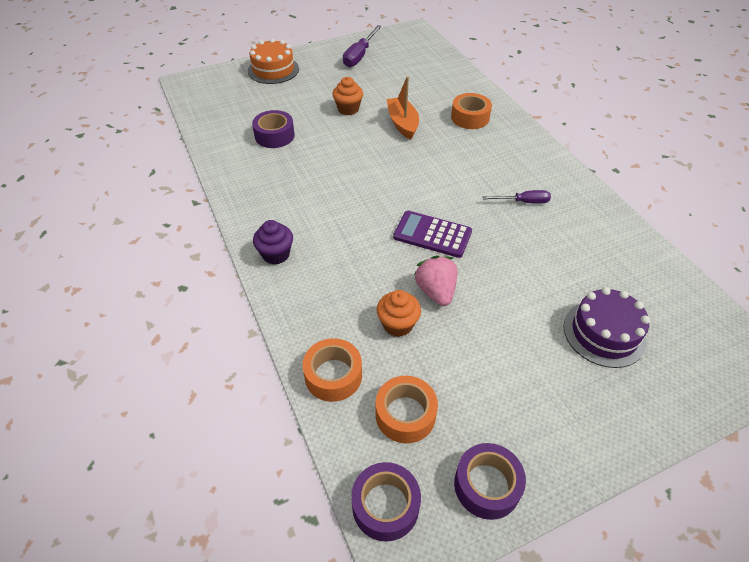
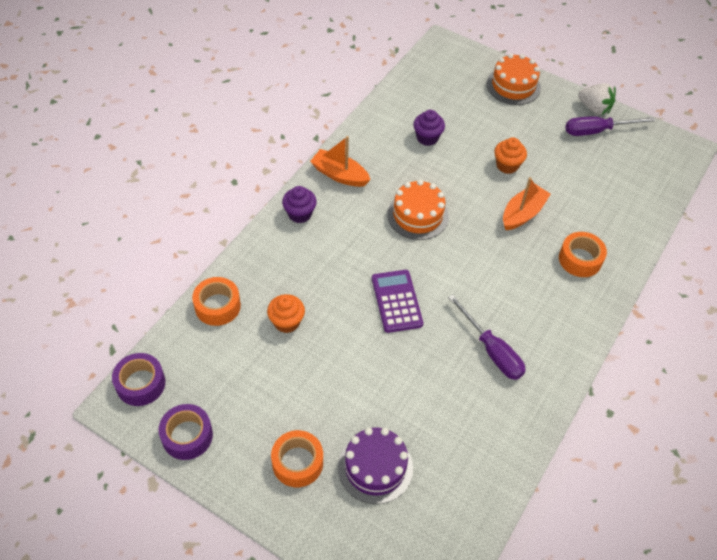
camera: 55 degrees right, 5 degrees up
purple tape [252,110,295,148] -> purple cupcake [413,110,445,146]
orange tape [376,376,438,443] -> orange tape moved to [271,430,323,487]
pink strawberry [414,255,457,306] -> none
purple screwdriver [483,190,551,203] -> purple screwdriver [448,295,526,380], size x1.58
none -> orange boat [310,136,371,187]
none -> orange cake [387,180,449,240]
none -> white strawberry [578,83,616,115]

